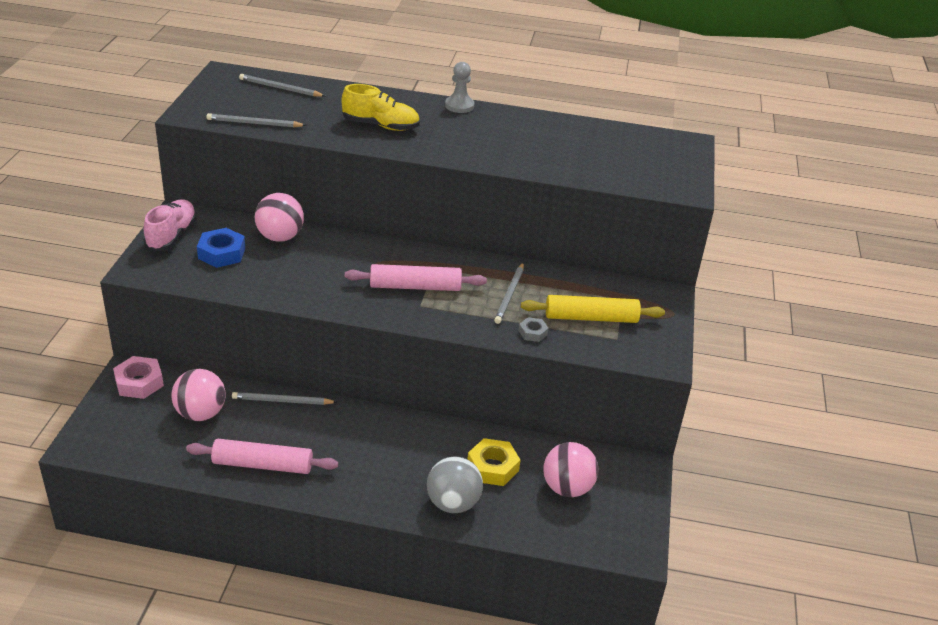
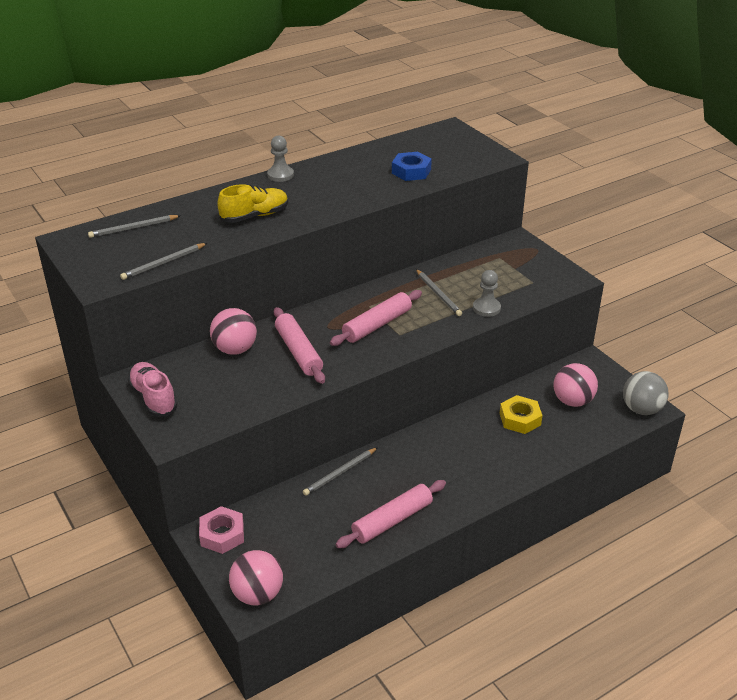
camera: 40 degrees left, 0 degrees up
pink ball [171,369,226,421] -> pink ball moved to [229,550,283,605]
blue nut [197,228,245,268] -> blue nut moved to [392,152,432,181]
grey ball [427,457,483,513] -> grey ball moved to [623,371,669,415]
grey nut [518,317,549,342] -> grey pawn [473,270,501,317]
yellow rolling pin [521,295,665,323] -> none
none -> pink rolling pin [274,307,325,384]

